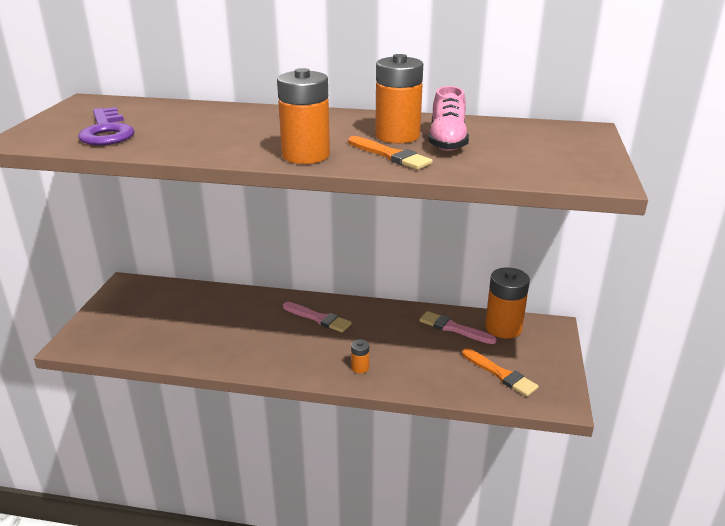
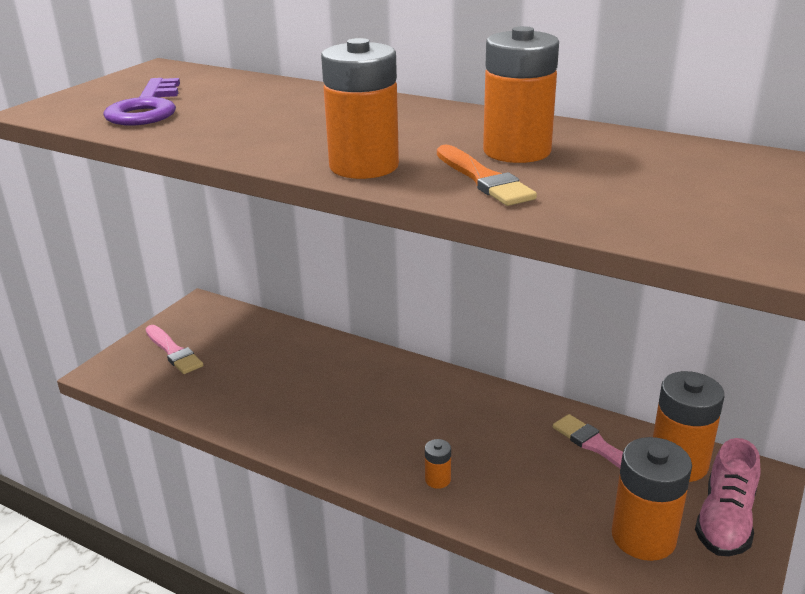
camera: 20 degrees right, 0 degrees up
pink brush [283,302,352,332] -> pink brush moved to [146,325,203,374]
pink shoe [429,86,469,151] -> pink shoe moved to [695,438,760,556]
orange brush [462,348,539,397] -> orange battery [612,437,692,561]

